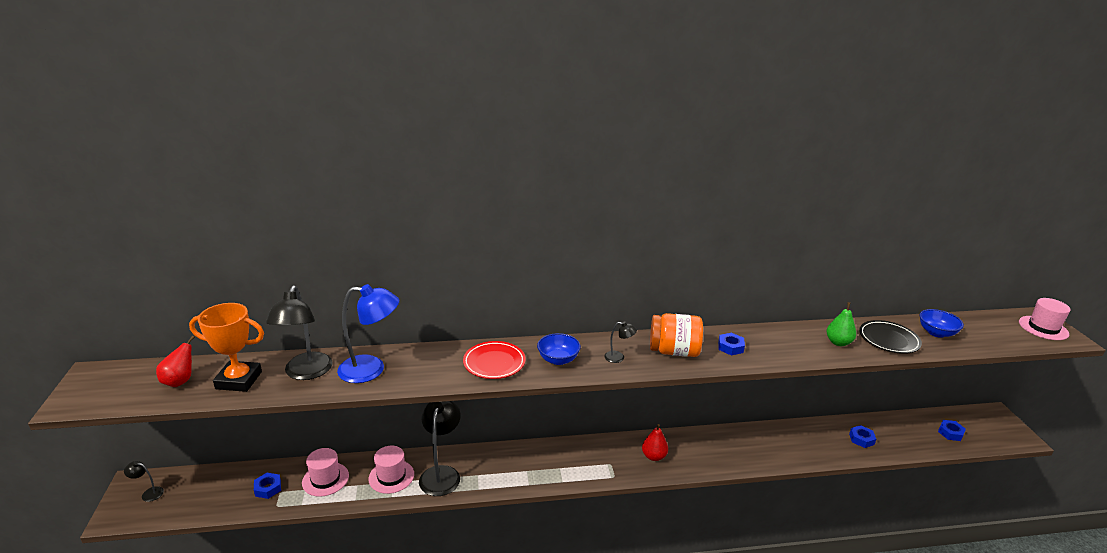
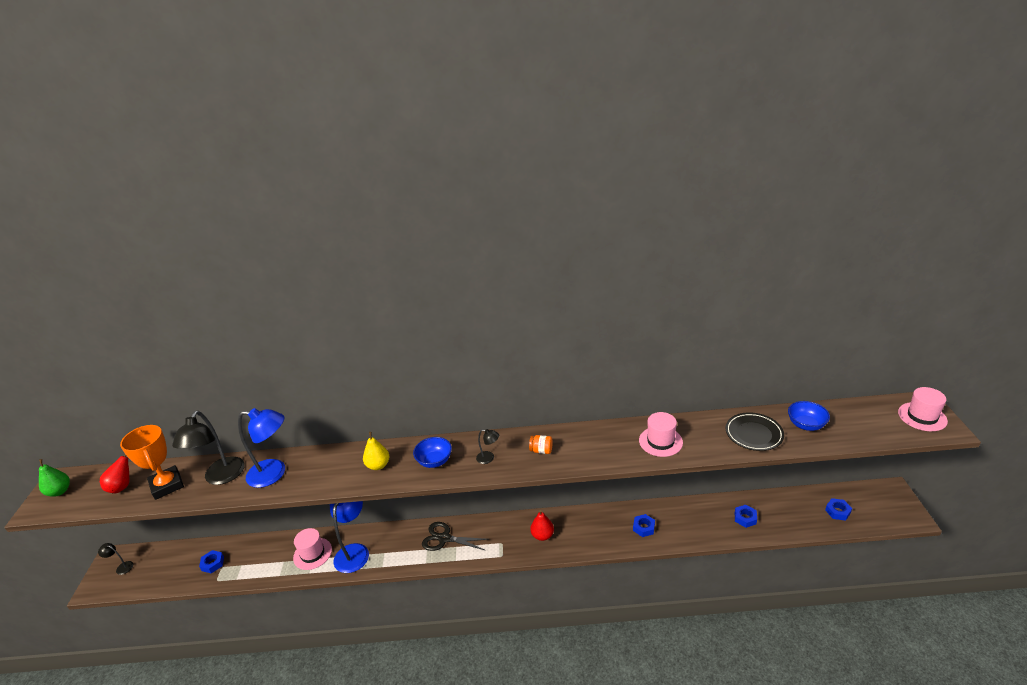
camera: 10 degrees right, 5 degrees up
orange trophy [189,303,264,392] -> orange trophy turned 45 degrees clockwise [120,425,184,500]
pink hat [302,448,349,497] -> pink hat moved to [639,412,683,457]
black lamp [419,401,461,496] -> blue lamp [330,501,369,573]
red plate [463,341,526,379] -> yellow pear [363,432,389,470]
orange jar [650,313,703,357] -> orange jar [529,435,553,454], size x0.48
blue nut [718,333,745,356] -> blue nut moved to [633,514,655,537]
green pear [826,302,856,346] -> green pear moved to [39,459,70,497]
none -> black scissors [422,522,490,551]

